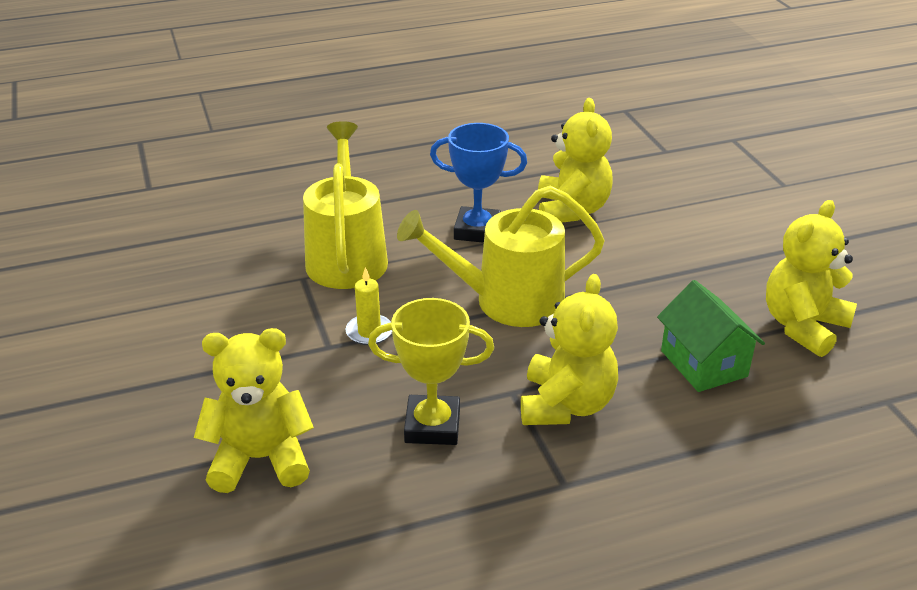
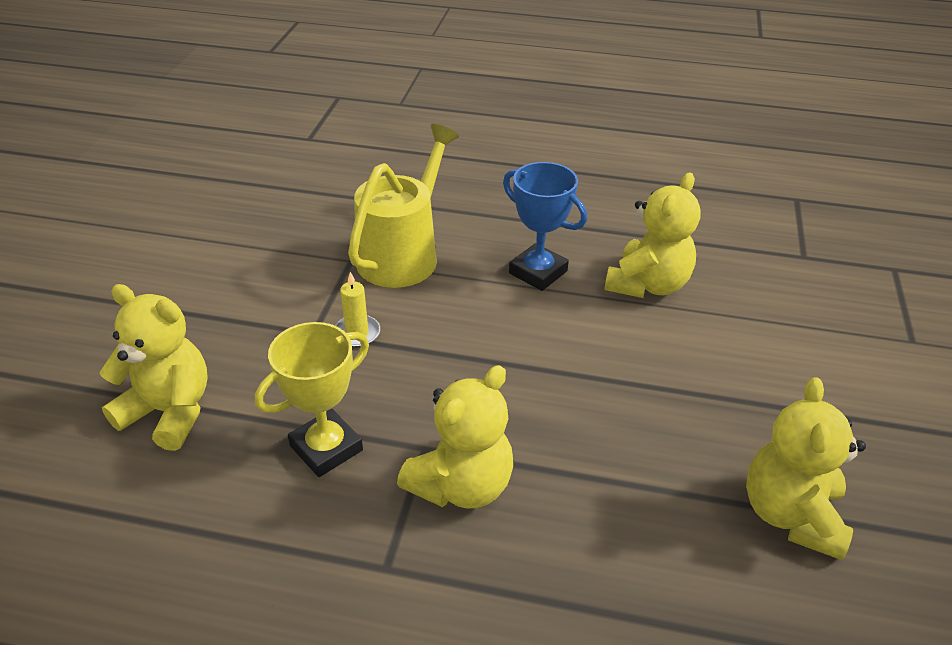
camera: 30 degrees right, 5 degrees up
yellow trophy [368,298,494,445] -> yellow trophy turned 75 degrees counterclockwise [255,322,369,477]
yellow watering can [397,186,605,327] -> none
green house [657,280,765,392] -> none
yellow teddy bear [766,200,857,357] -> yellow teddy bear turned 60 degrees counterclockwise [746,377,866,560]

